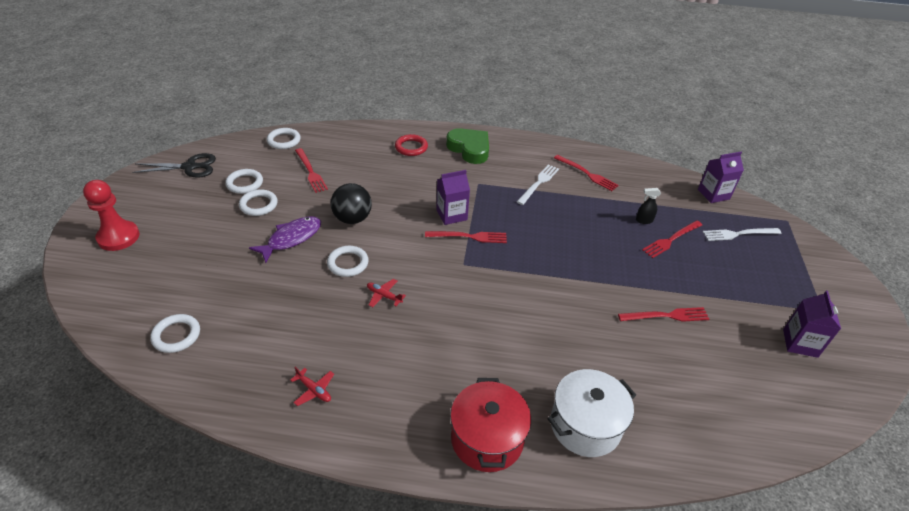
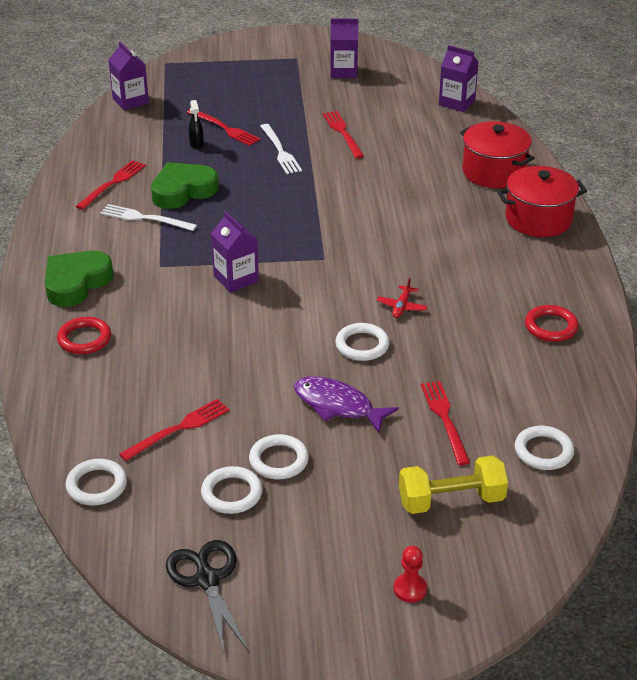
camera: 100 degrees left, 5 degrees down
red pawn [83,180,140,251] -> red pawn [394,546,427,602], size x0.53
red plane [290,367,334,406] -> red ring [525,305,579,342]
black ball [331,183,372,224] -> none
red fork [425,231,507,243] -> red fork moved to [421,381,470,465]
white pot [547,369,636,457] -> red pot [460,121,535,188]
white fork [703,228,781,241] -> white fork moved to [260,124,302,174]
none -> green heart [151,162,219,209]
none -> yellow dumbbell [399,455,508,514]
none -> purple carton [439,45,479,112]

